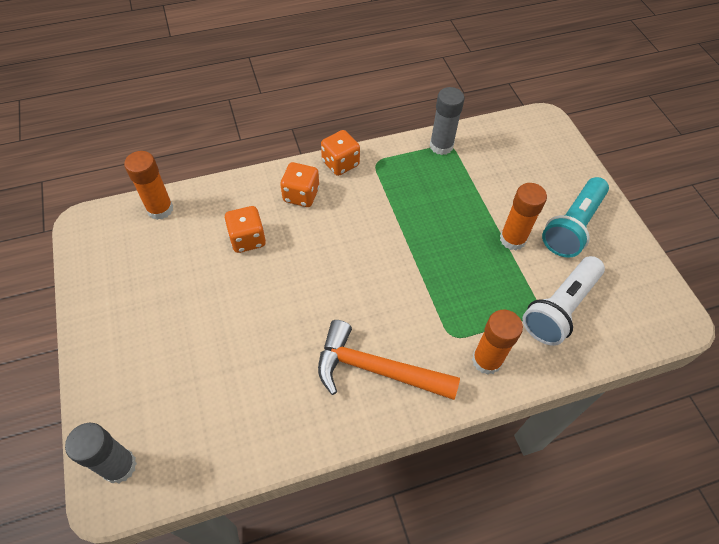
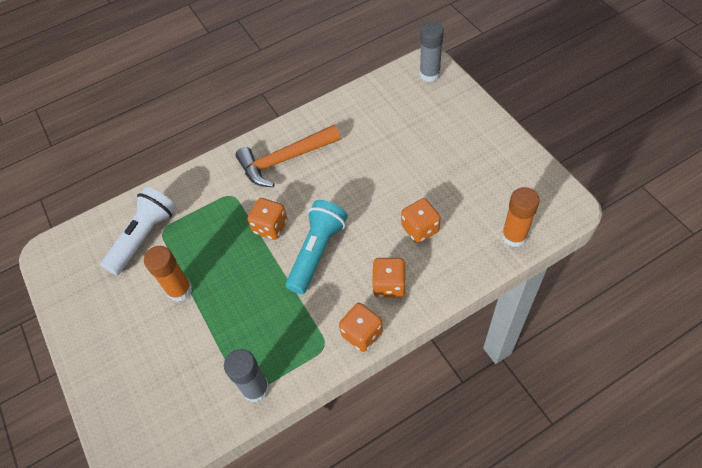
camera: 175 degrees right, 0 degrees up
orange hammer [318,320,460,400] -> orange hammer turned 150 degrees clockwise [236,125,340,187]
orange glue stick [472,310,523,375] -> none
turquoise flashlight [542,177,609,258] -> turquoise flashlight moved to [286,200,348,294]
none -> orange dice [248,198,288,240]

